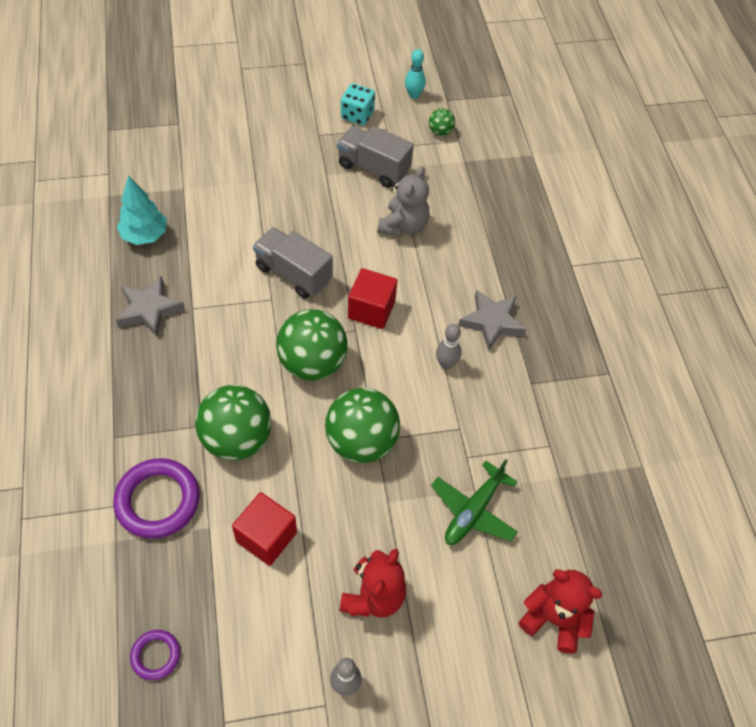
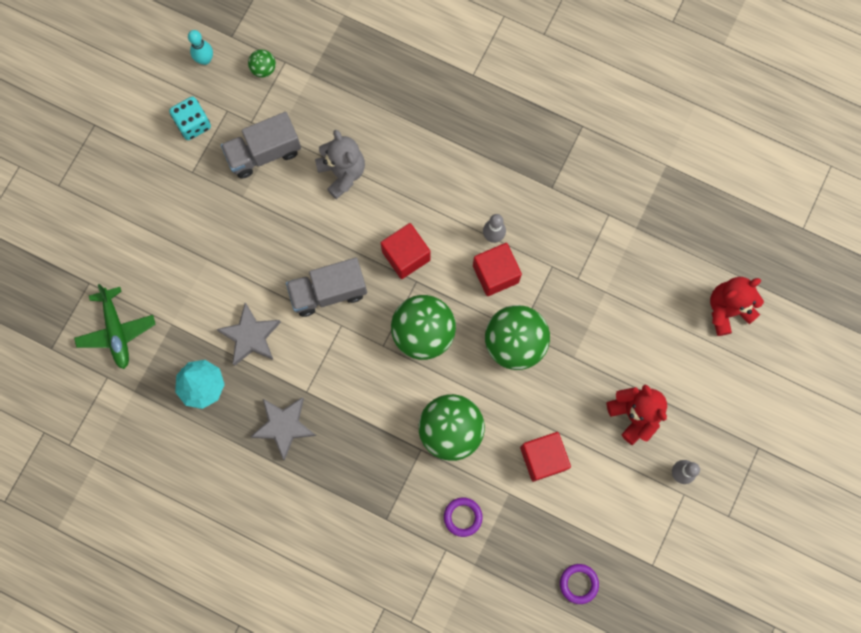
camera: 50 degrees left, 20 degrees up
purple ring [113,458,200,539] -> purple ring [444,497,483,537], size x0.53
green plane [431,459,518,545] -> green plane moved to [74,284,156,369]
grey star [458,290,526,351] -> grey star moved to [216,303,281,366]
none -> red cube [473,243,522,296]

